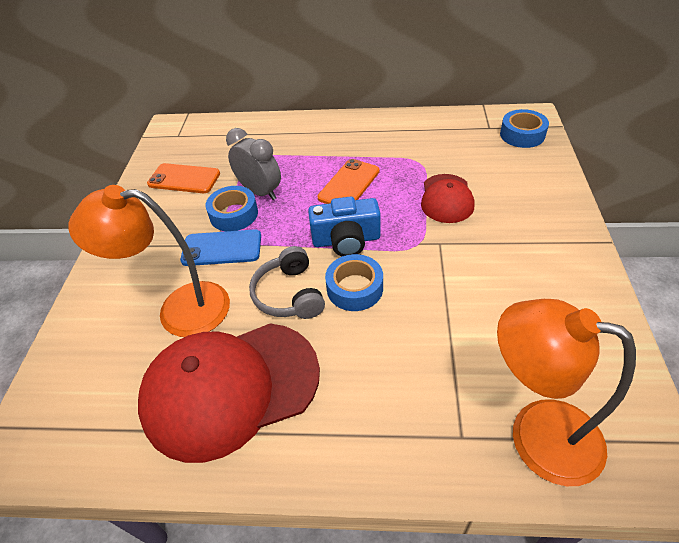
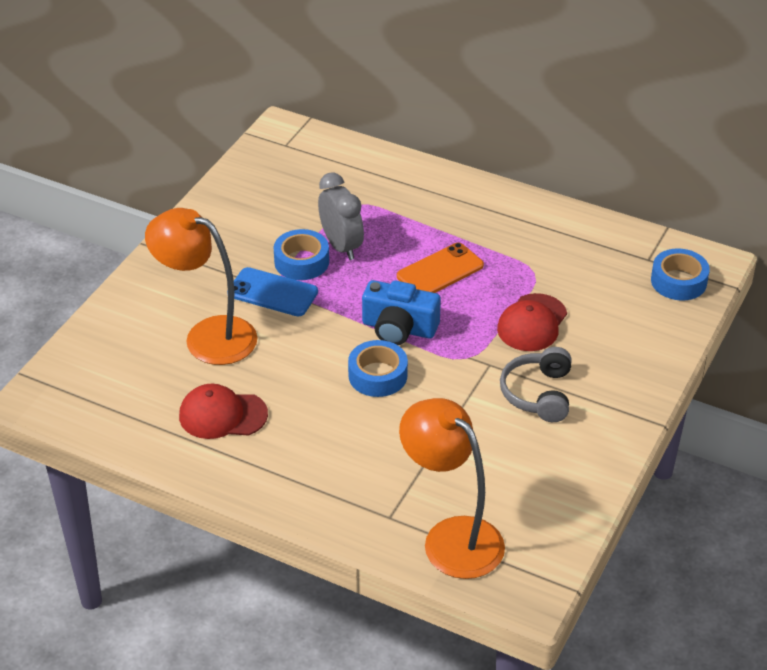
camera: 20 degrees right, 5 degrees down
red cap [138,323,320,463] -> red cap [179,384,268,439], size x0.53
orange phone [147,163,220,193] -> none
grey headphones [249,246,325,319] -> grey headphones moved to [500,347,572,422]

